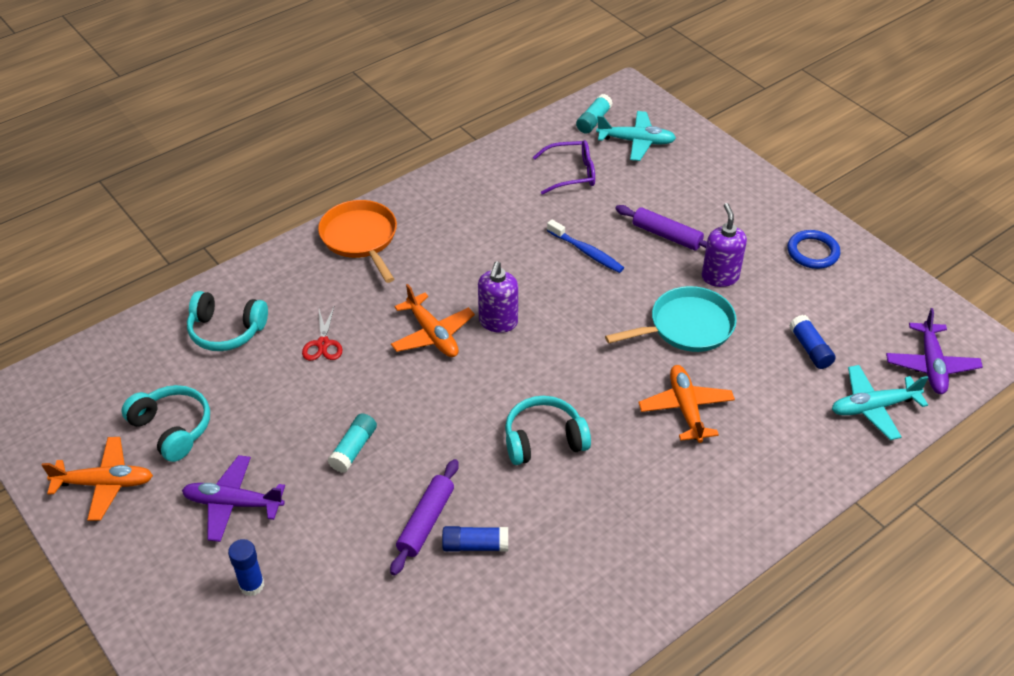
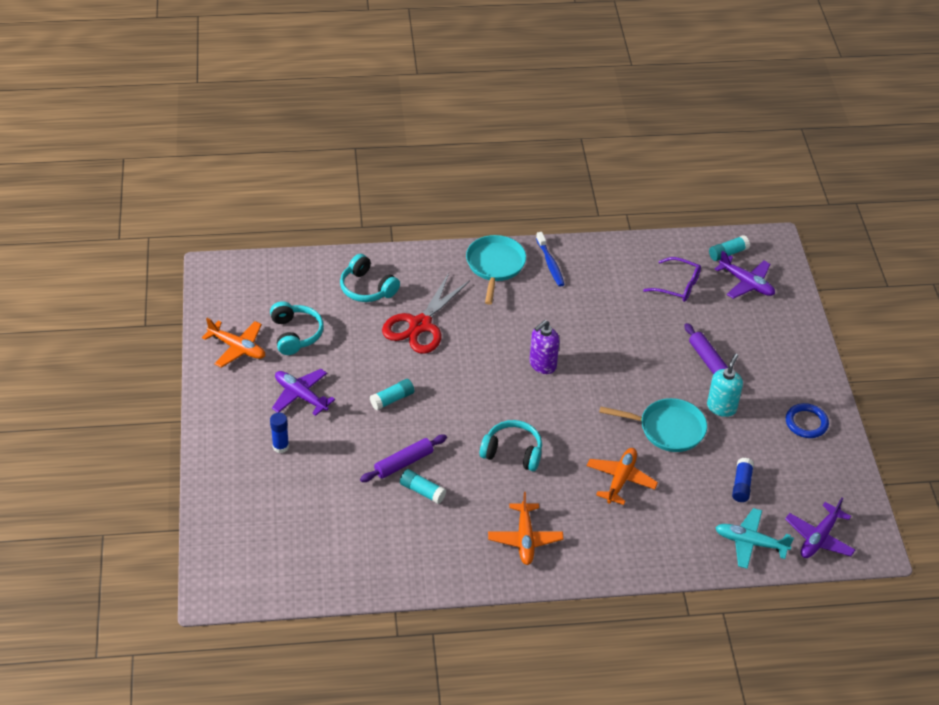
camera: 30 degrees right, 0 degrees up
red scissors [302,307,343,361] -> red scissors [382,273,470,354], size x2.07
orange pan [318,200,397,283] -> turquoise pan [466,235,526,305]
orange plane [391,284,475,357] -> orange plane moved to [488,492,563,565]
blue glue stick [442,526,508,552] -> turquoise glue stick [400,469,446,504]
blue toothbrush [547,220,624,273] -> blue toothbrush moved to [536,232,565,287]
turquoise plane [596,111,676,161] -> purple plane [715,251,775,299]
purple soap dispenser [702,203,747,287] -> turquoise soap dispenser [707,353,743,417]

